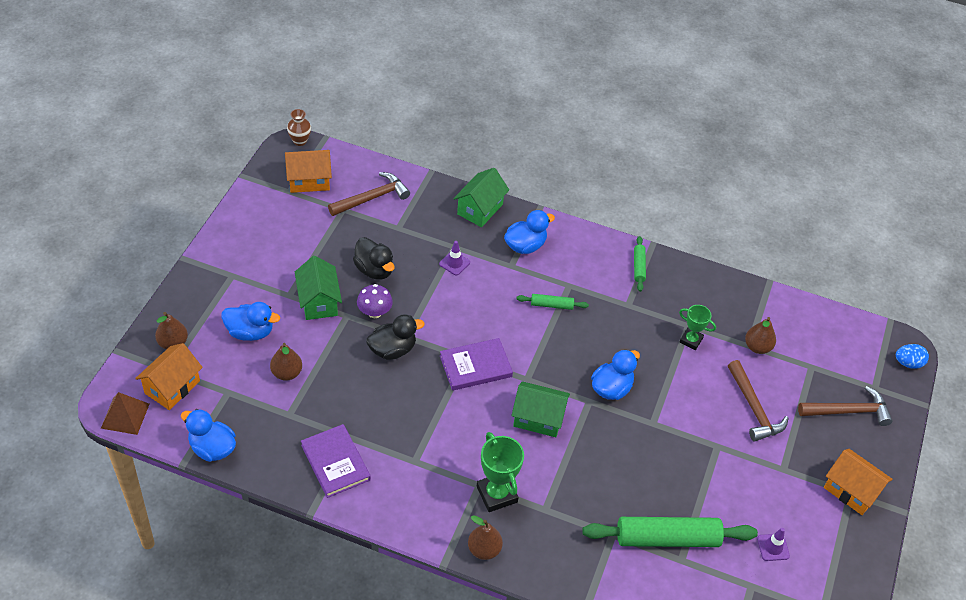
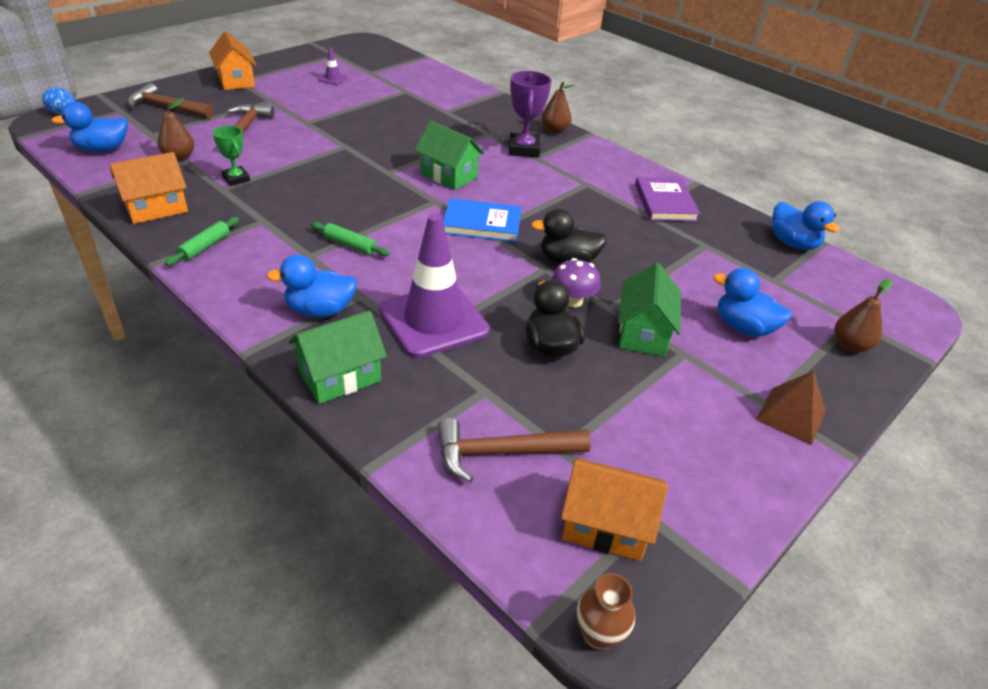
camera: 155 degrees left, 10 degrees down
brown pyramid [101,392,149,435] -> brown pyramid moved to [756,371,826,445]
orange house [135,343,203,410] -> orange house moved to [110,152,188,224]
brown pear [270,343,302,381] -> none
purple traffic cone [439,241,470,276] -> purple traffic cone [379,213,490,358], size x2.47
purple book [440,338,513,391] -> blue book [443,198,522,242]
green trophy [477,432,524,512] -> purple trophy [509,71,552,157]
green rolling pin [583,517,758,547] -> none
blue duck [591,349,640,400] -> blue duck moved to [51,101,128,152]

